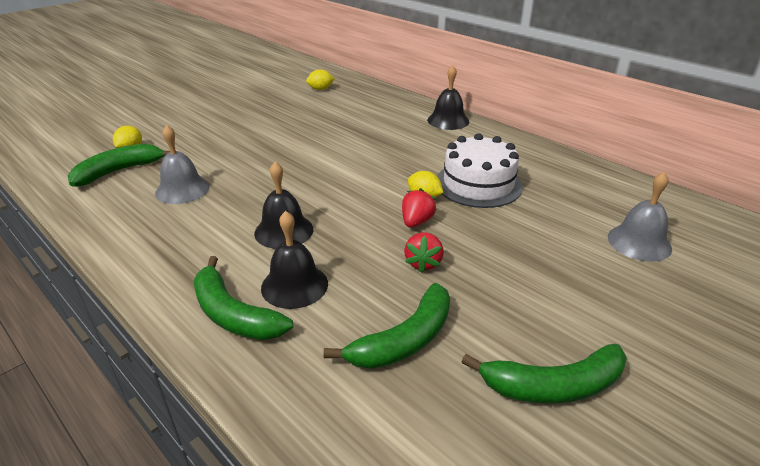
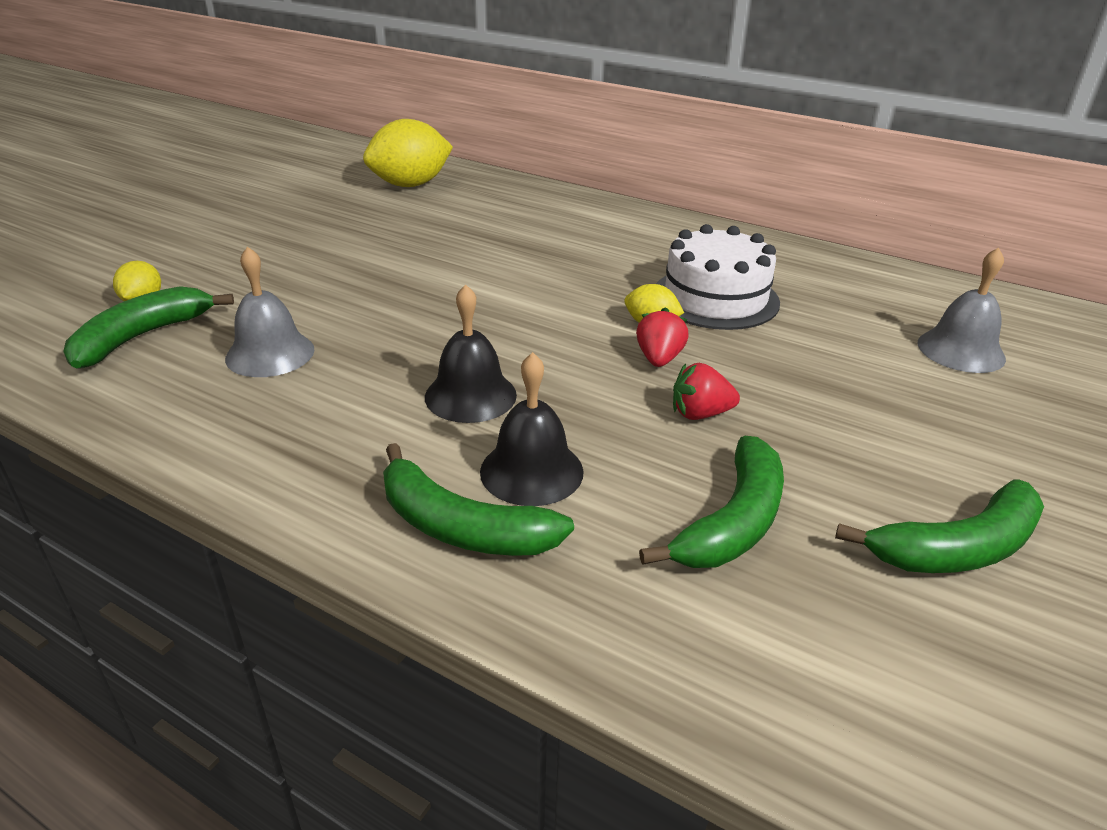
camera: 15 degrees left, 0 degrees up
yellow lemon [306,69,335,90] -> yellow lemon [363,119,453,187], size x2.04
red strawberry [404,232,444,273] -> red strawberry turned 90 degrees clockwise [673,363,740,420]
black bell [427,65,469,130] -> none

